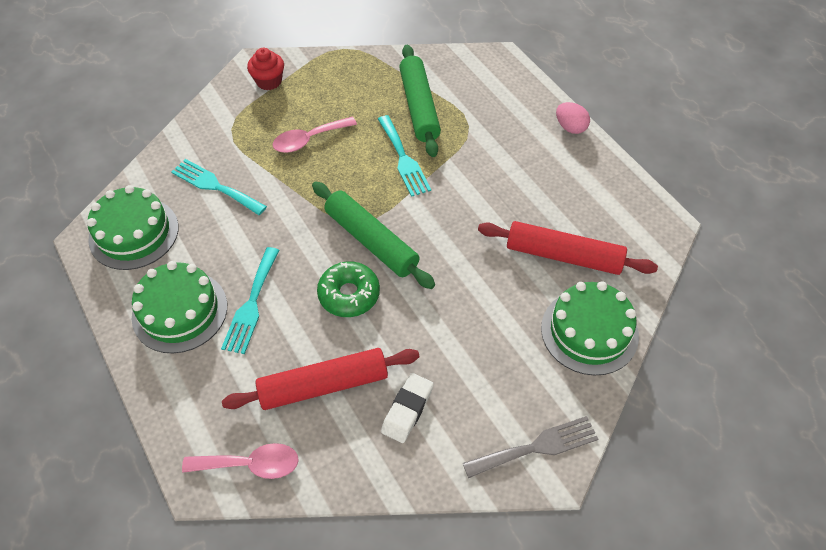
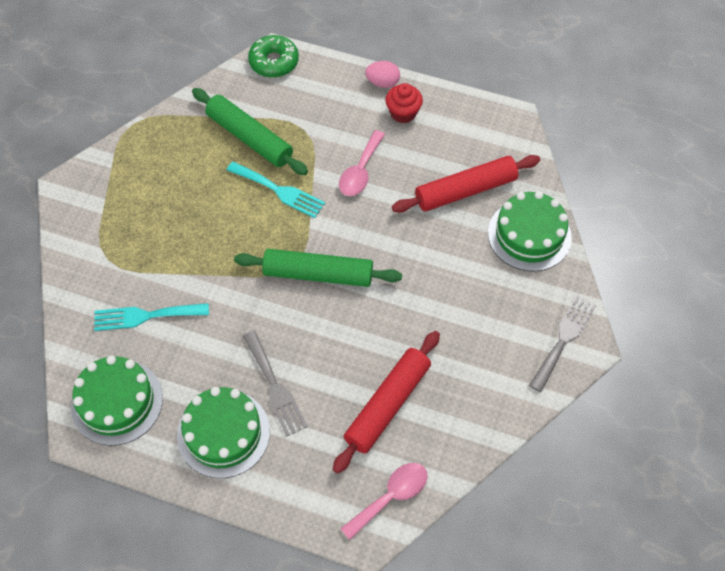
camera: 40 degrees left, 5 degrees up
turquoise fork [221,247,279,354] -> grey fork [243,331,308,437]
red cupcake [247,48,284,90] -> red cupcake moved to [385,83,423,123]
pink spoon [272,117,357,153] -> pink spoon moved to [339,130,385,196]
green donut [317,261,380,317] -> green donut moved to [248,35,299,78]
white eraser [381,373,434,443] -> none

